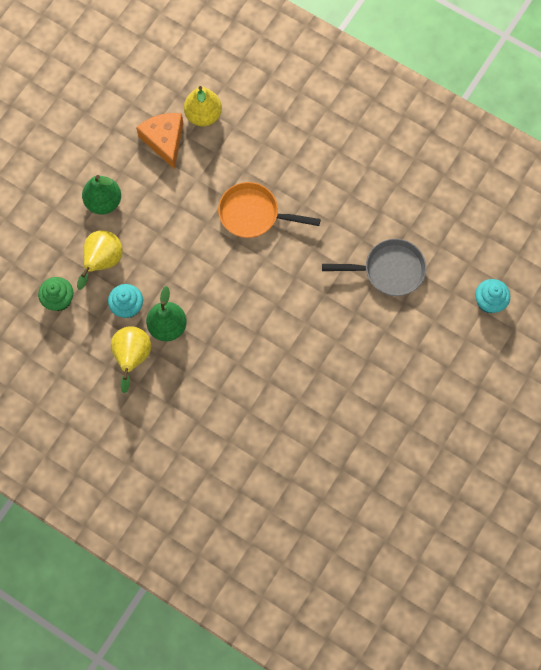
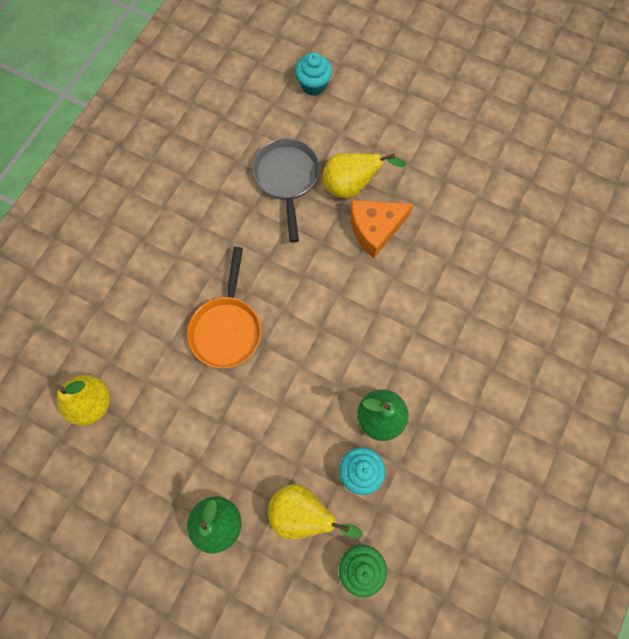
camera: 95 degrees left, 0 degrees up
yellow pear [111,326,151,393] -> yellow pear moved to [323,153,407,199]
orange cheese [136,113,183,169] -> orange cheese moved to [350,200,414,258]

